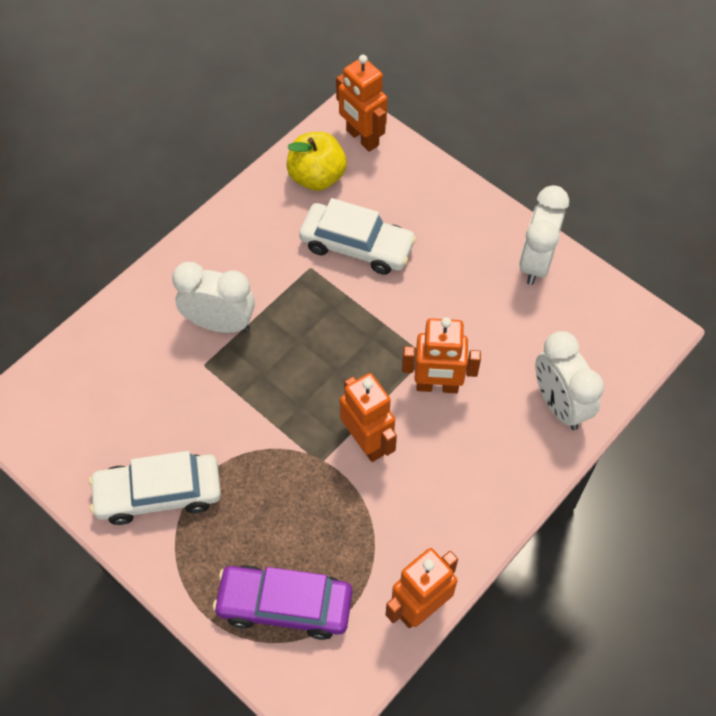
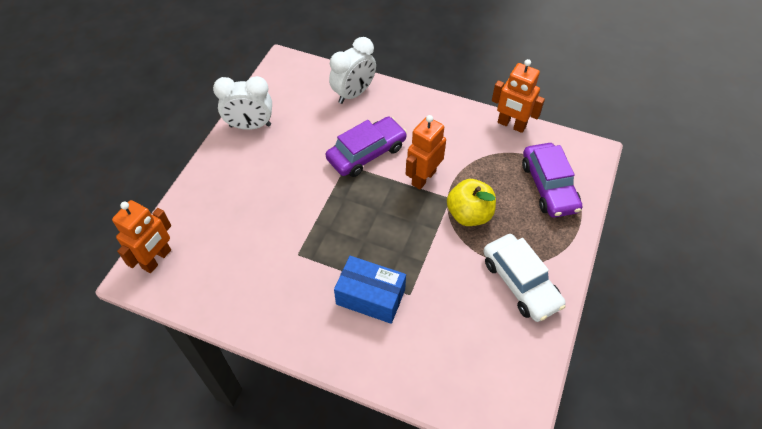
camera: 110 degrees left, 5 degrees down
white clock [172,262,255,333] -> blue box [334,256,406,324]
yellow apple [286,132,347,191] -> yellow apple moved to [447,179,496,226]
white car [299,198,417,275] -> none
orange robot [402,317,481,393] -> purple car [326,117,407,177]

